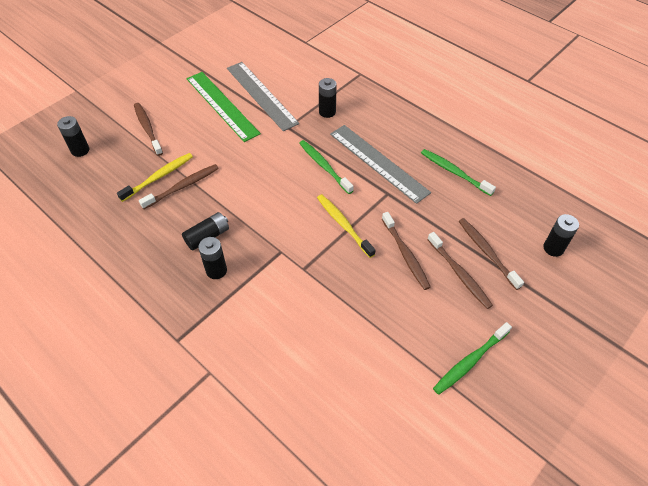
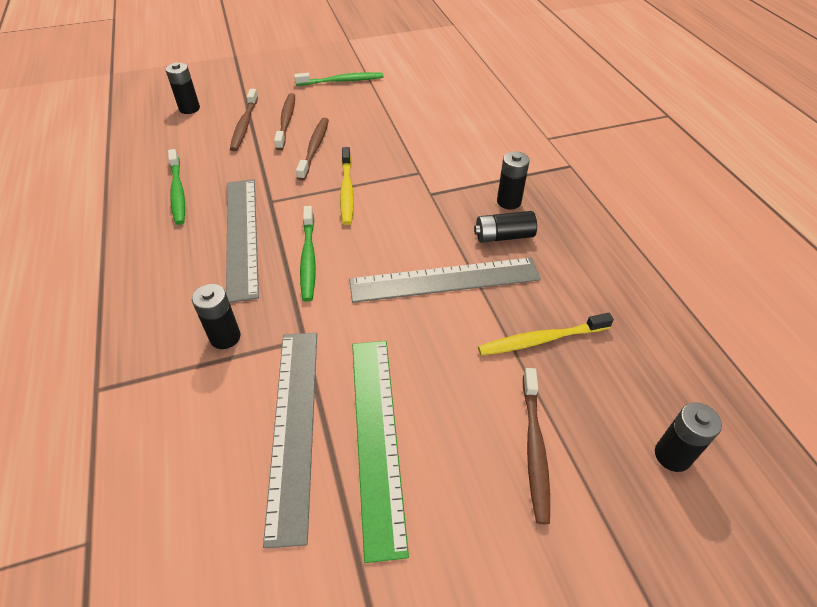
camera: 150 degrees left, 5 degrees down
brown toothbrush [139,164,219,209] -> none
none -> grey ruler [349,257,541,303]

